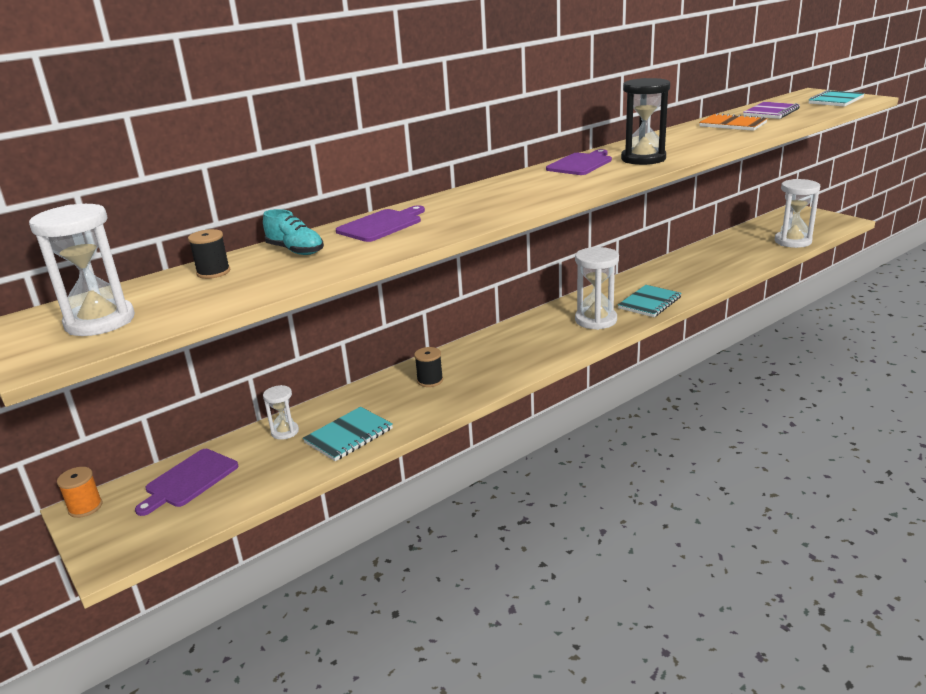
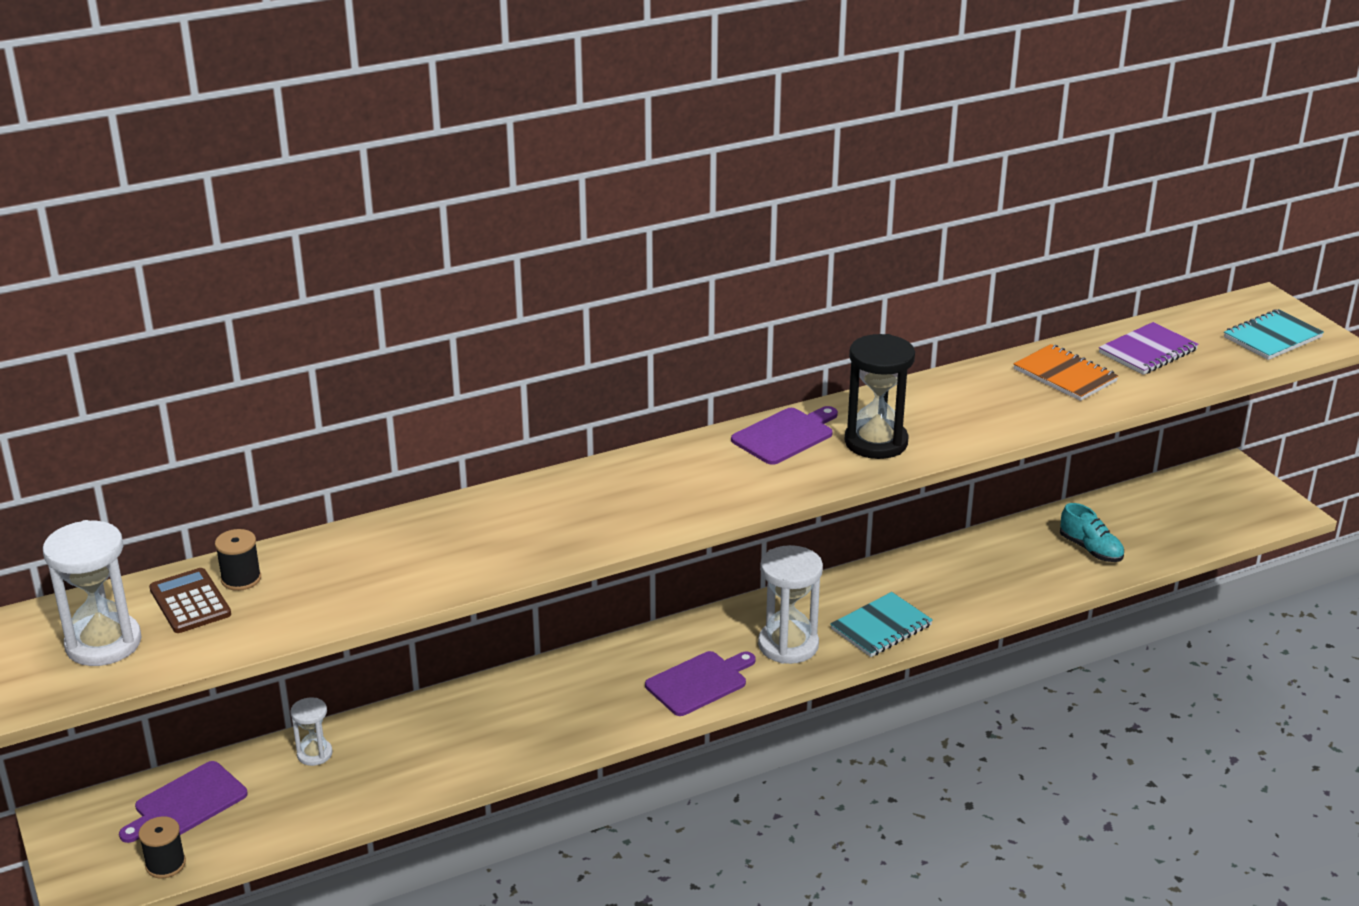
camera: 10 degrees right, 5 degrees up
orange spool [57,467,102,518] -> none
turquoise shoe [263,209,324,255] -> turquoise shoe moved to [1060,503,1124,562]
turquoise notebook [303,407,393,461] -> none
purple cutting board [336,205,425,242] -> purple cutting board moved to [645,651,756,716]
black spool [414,347,443,387] -> black spool moved to [139,816,186,878]
white hourglass [775,179,820,248] -> none
none -> brown calculator [149,568,231,633]

